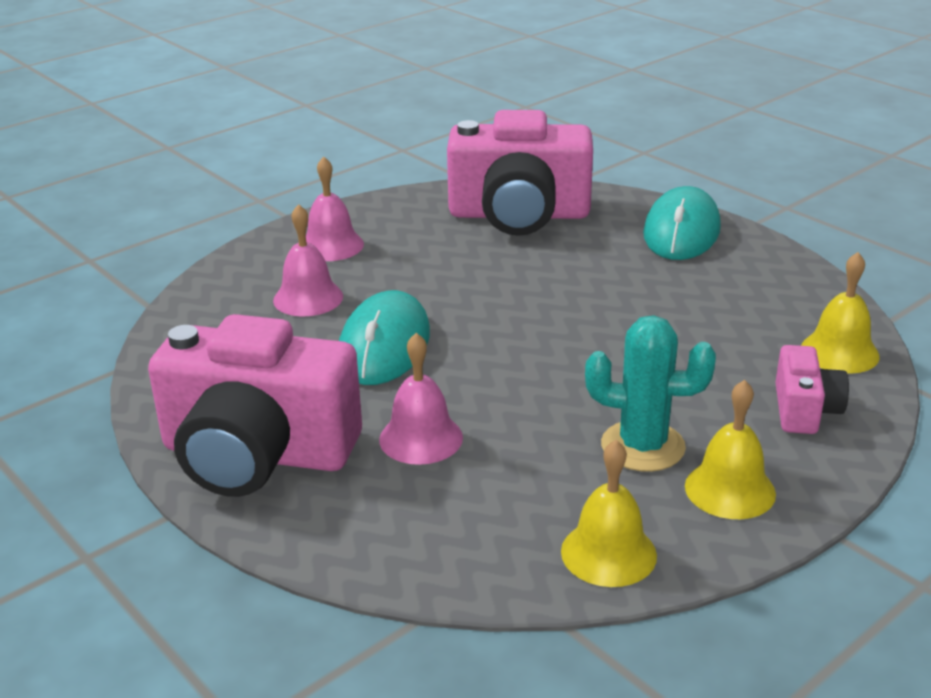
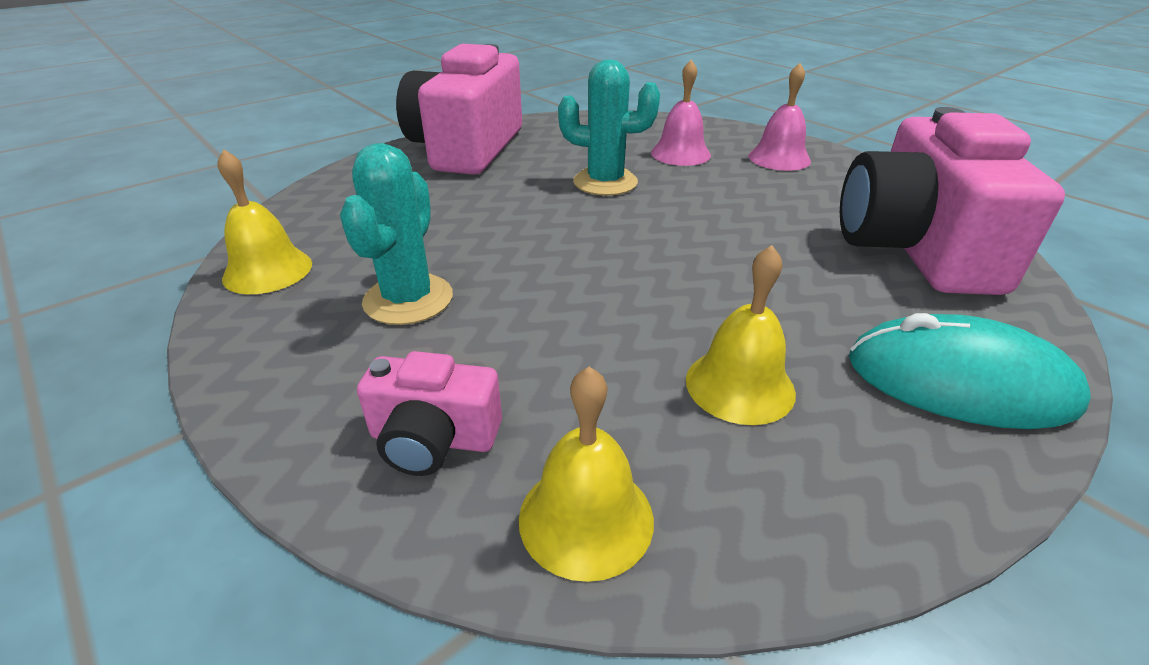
camera: 90 degrees right, 5 degrees up
turquoise mouse [339,290,430,385] -> turquoise cactus [558,59,660,196]
pink bell [379,333,463,465] -> none
yellow bell [685,380,776,519] -> yellow bell moved to [686,245,796,425]

